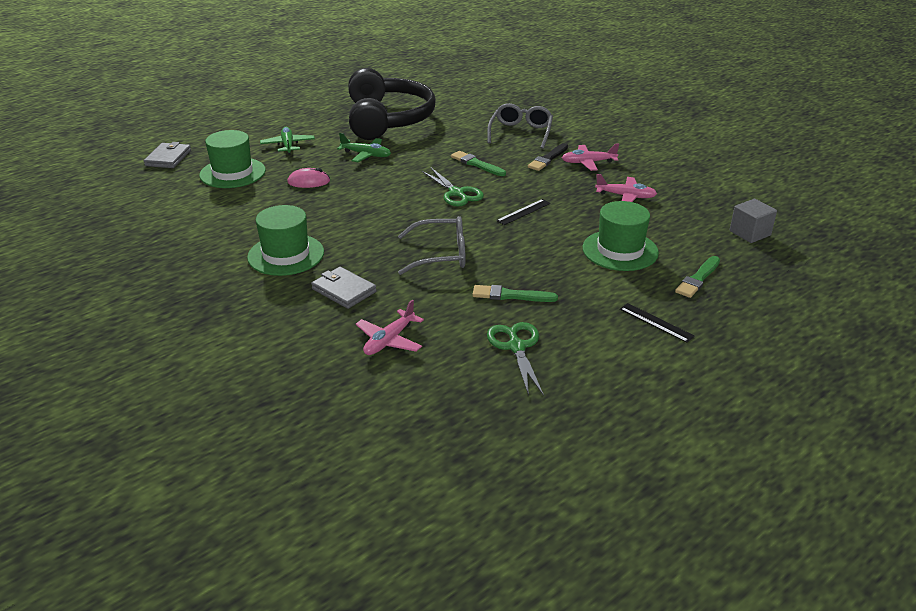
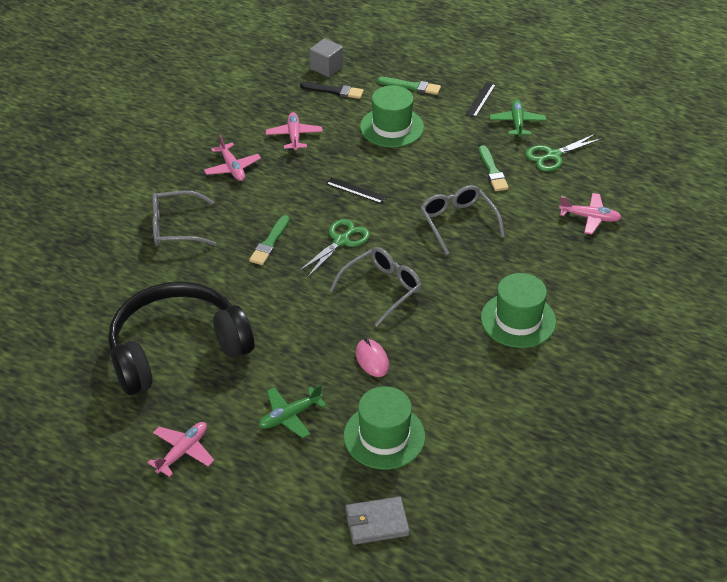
camera: 110 degrees left, 10 degrees up
grey wallet [311,267,377,309] -> none
green plane [337,133,391,162] -> green plane moved to [490,100,546,137]
black brush [528,143,568,171] -> black brush moved to [300,82,364,99]
none -> pink plane [148,422,214,477]
none -> grey glasses [329,247,422,327]

